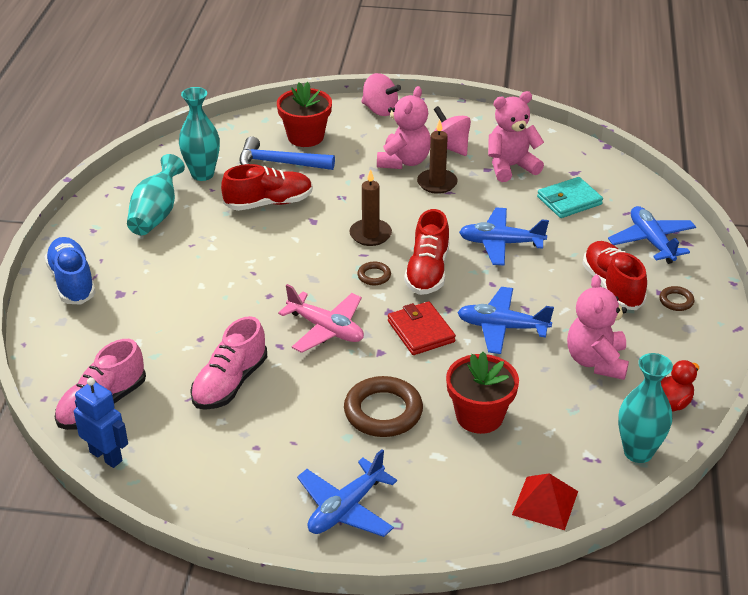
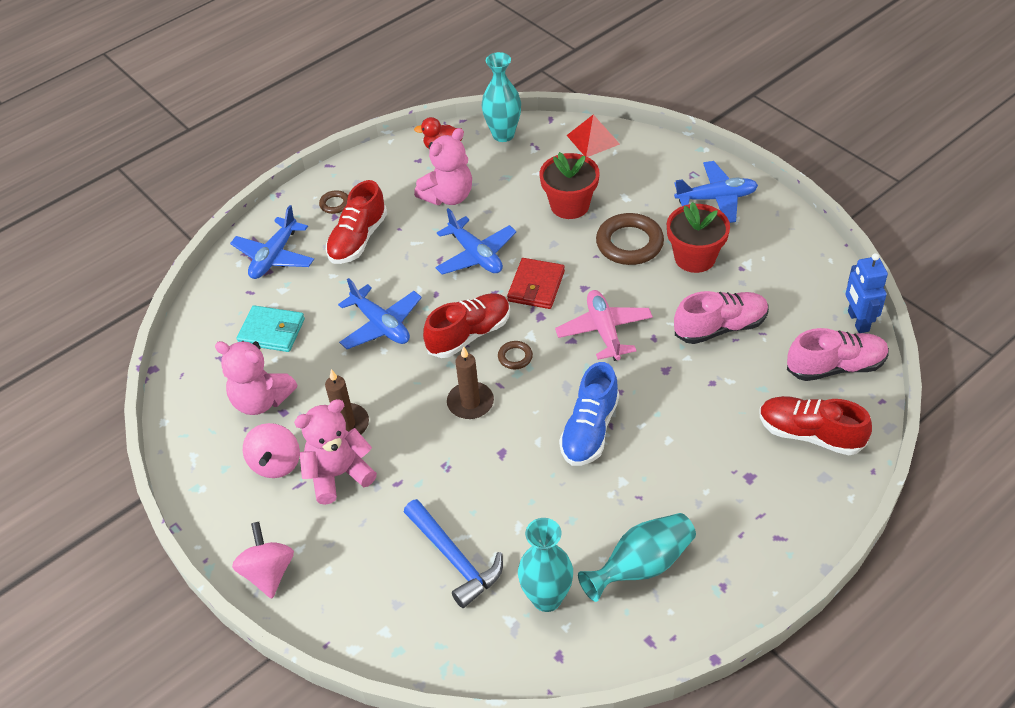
camera: 135 degrees left, 10 degrees up
blue shoe [44,237,96,305] -> blue shoe moved to [559,362,619,466]
red shoe [221,164,313,211] -> red shoe moved to [759,396,872,455]
red flower pot [277,82,332,147] -> red flower pot moved to [667,202,730,273]

